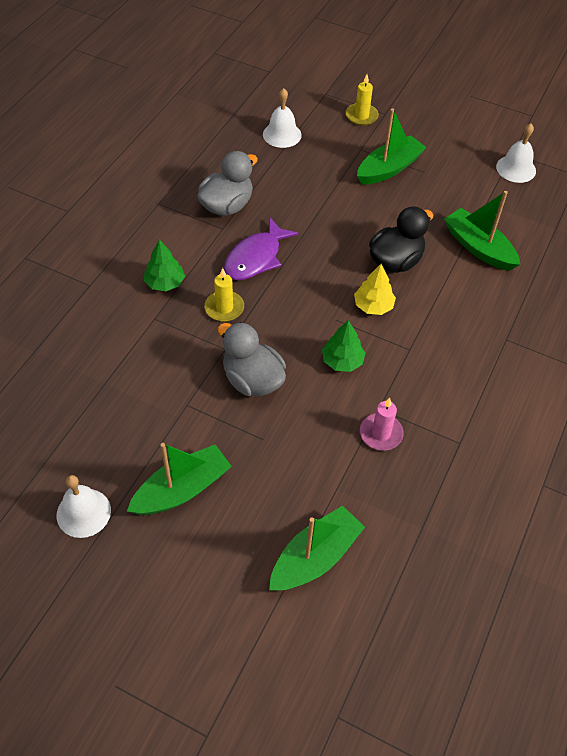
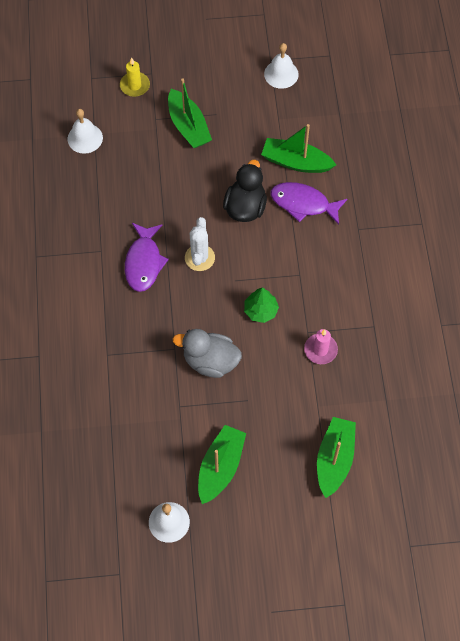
camera: 30 degrees left, 10 degrees up
green tree [144,240,185,291] -> none
grey duck [197,151,258,216] -> none
yellow candle [204,268,244,322] -> none
yellow tree [354,264,396,315] -> none
green boat [357,108,427,185] -> green boat turned 135 degrees clockwise [168,78,212,148]
none -> white cactus [185,217,215,271]
none -> purple fish [270,182,347,225]

